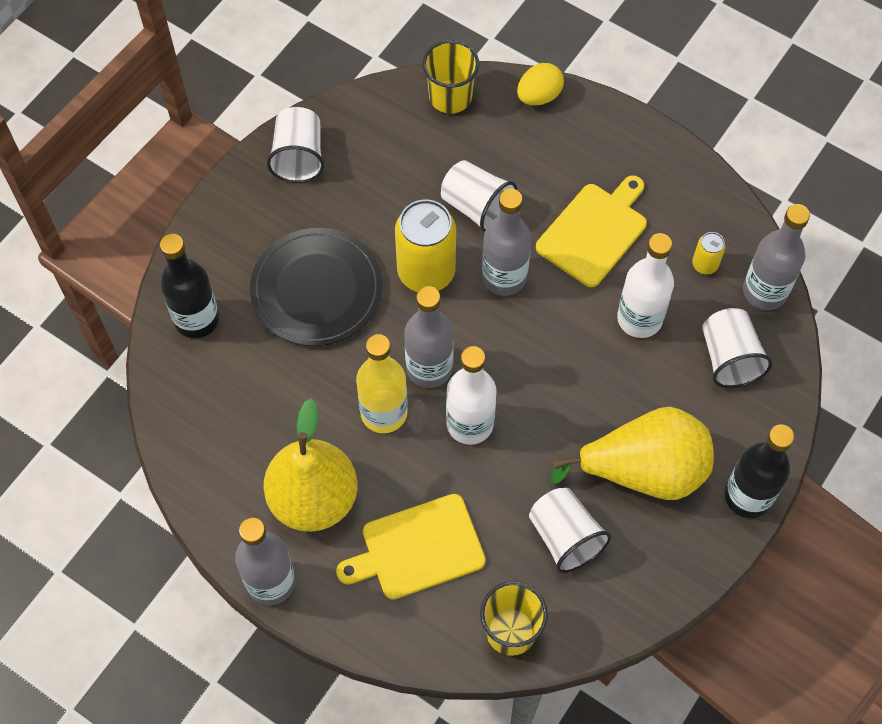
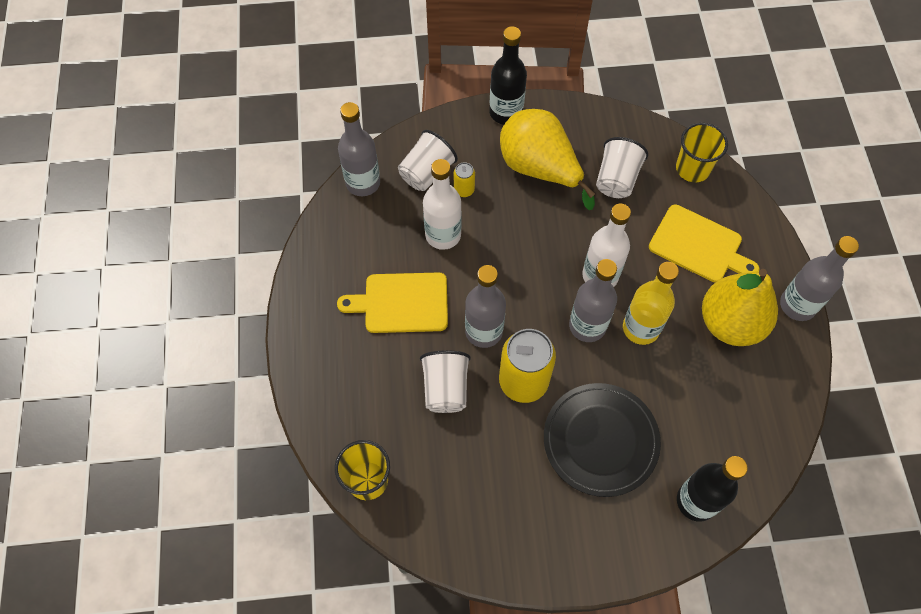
camera: 130 degrees left, 0 degrees up
white cup [267,107,325,183] -> none
yellow egg [517,63,564,106] -> none
yellow can [692,232,725,274] -> yellow can moved to [454,162,475,197]

